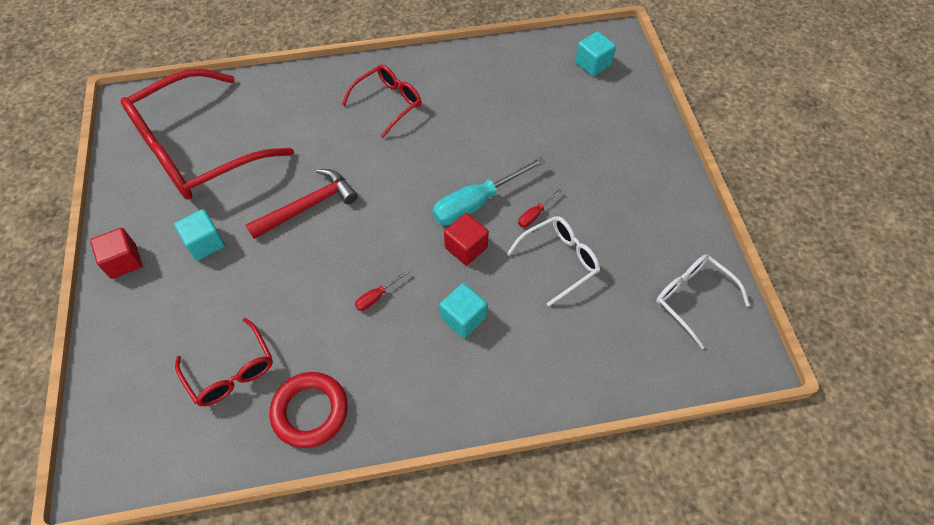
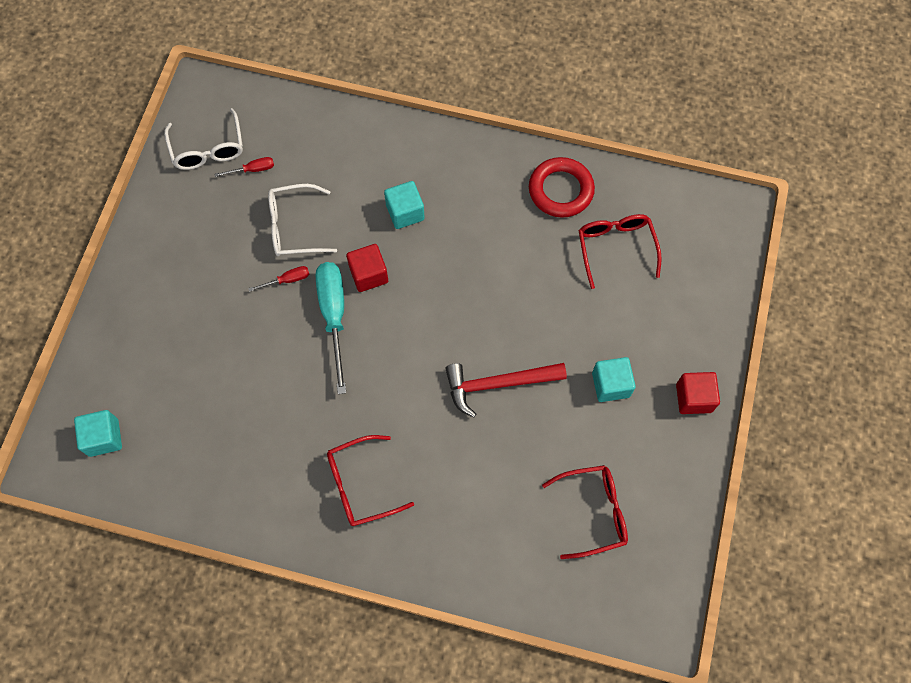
camera: 155 degrees left, 10 degrees up
red glasses [120,69,293,200] -> red glasses [542,465,628,559], size x0.49
red screwdriver [355,270,410,311] -> red screwdriver moved to [215,157,274,177]
turquoise screwdriver [433,157,546,225] -> turquoise screwdriver turned 90 degrees counterclockwise [316,262,346,394]

